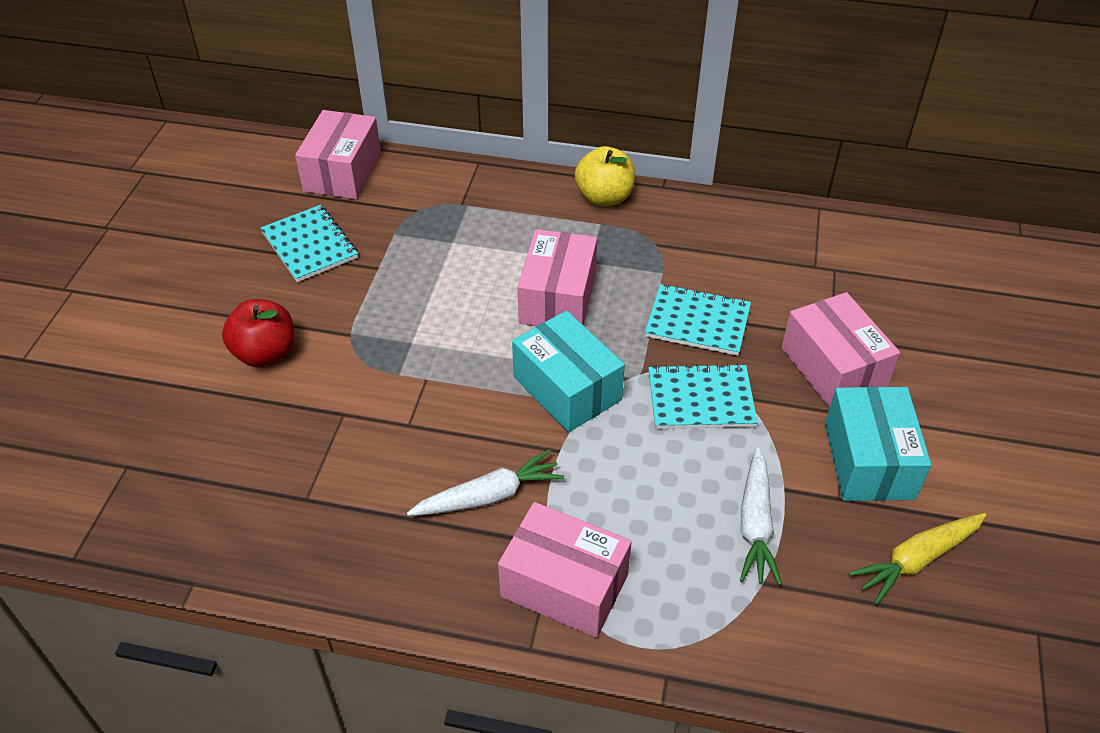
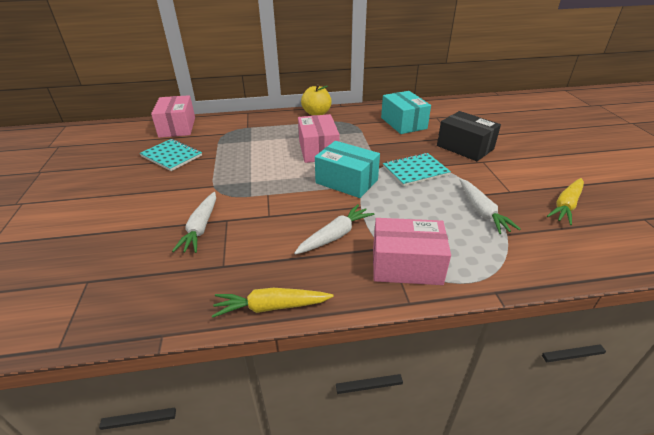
camera: 20 degrees left, 10 degrees down
red apple [222,299,294,367] -> none
turquoise notebook [645,284,751,356] -> none
pink box [782,292,900,408] -> black box [437,111,501,161]
turquoise box [825,386,932,501] -> turquoise box moved to [381,91,431,134]
none -> white carrot [172,192,216,253]
none -> yellow carrot [212,288,334,318]

